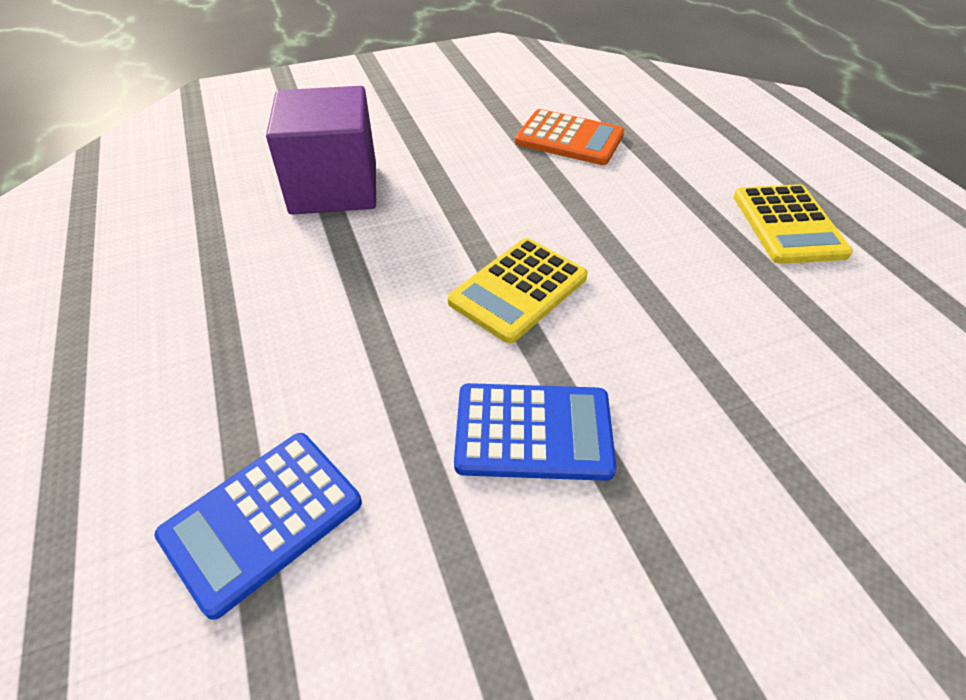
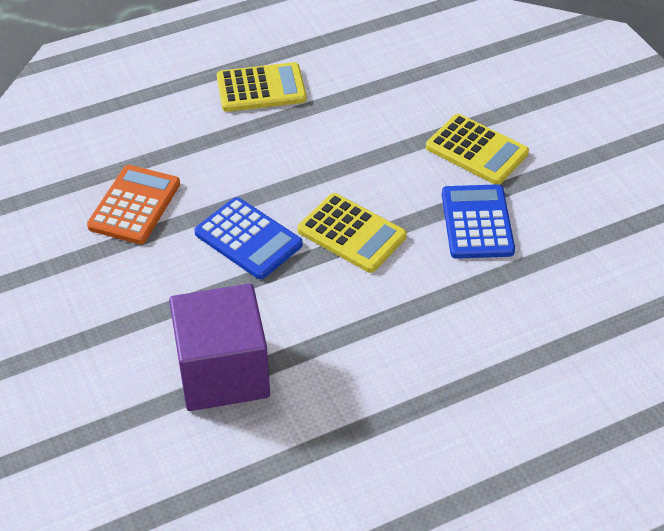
camera: 95 degrees left, 0 degrees up
blue calculator [154,433,362,620] -> blue calculator moved to [194,197,303,279]
none -> yellow calculator [426,114,529,185]

